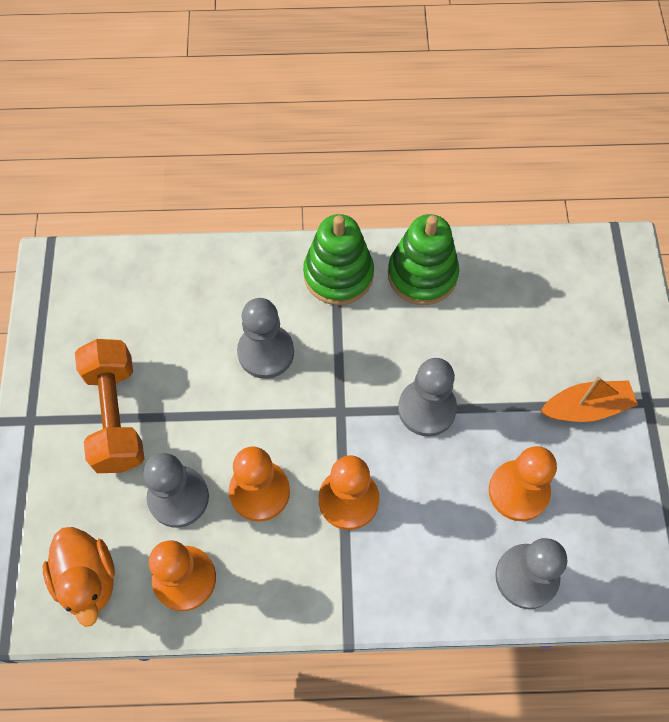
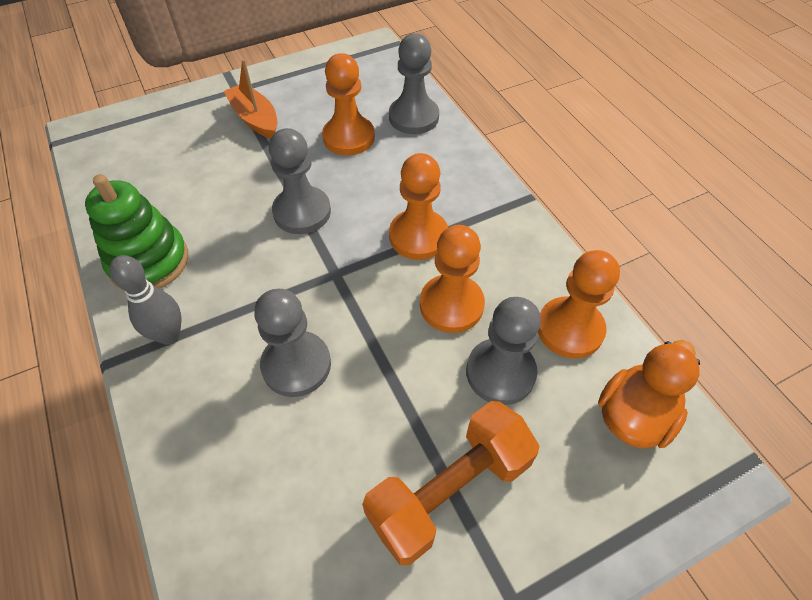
camera: 115 degrees left, 10 degrees down
green stacking toy [303,214,374,305] -> grey bowling pin [109,255,181,345]

